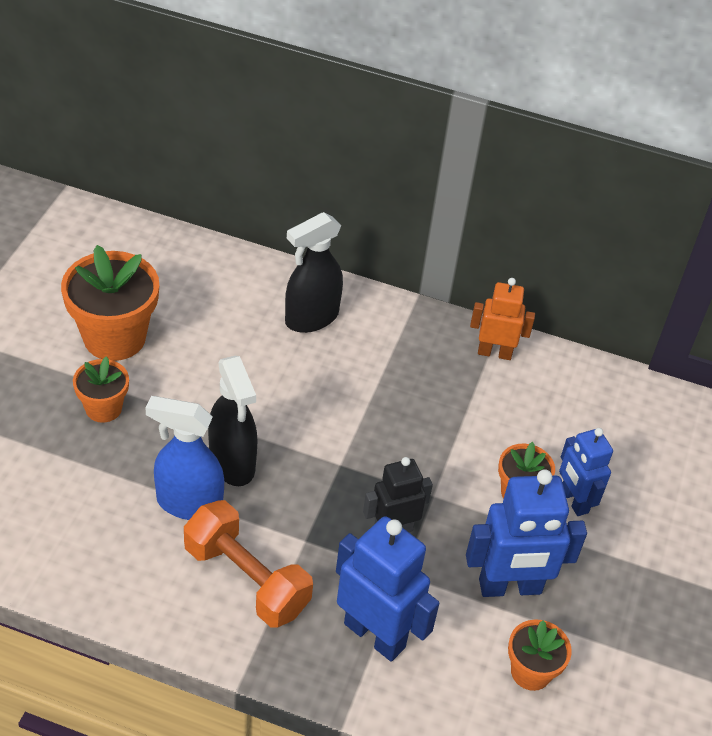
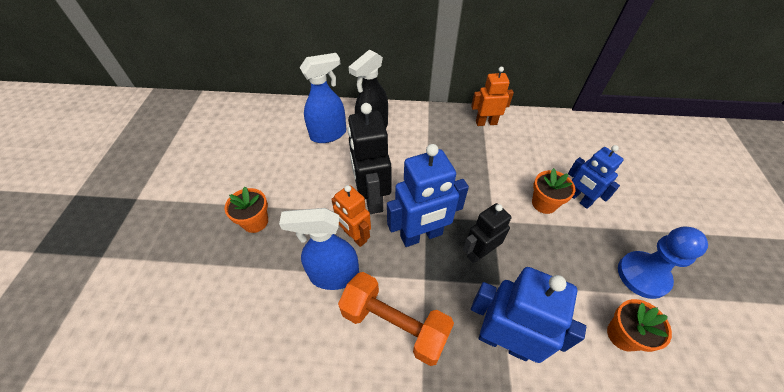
camera: 10 degrees left, 5 degrees up
orange flower pot [61,245,159,361] -> none
black spray bottle [208,356,258,486] -> orange robot [331,185,371,247]
blue robot [466,469,587,597] -> blue robot moved to [387,144,469,247]
none -> blue spray bottle [299,53,346,143]
none -> black robot [348,103,391,214]
none -> blue pawn [618,226,708,299]

